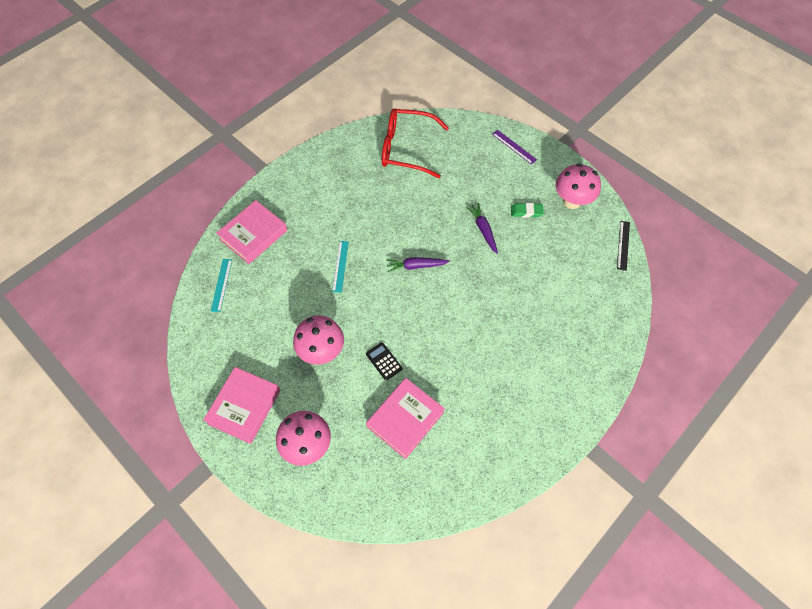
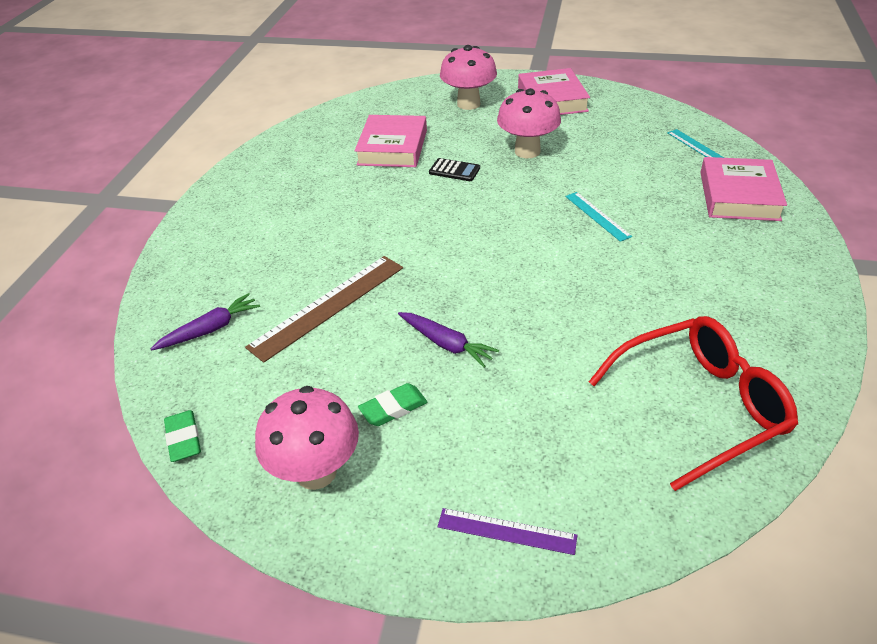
camera: 150 degrees right, 20 degrees down
purple carrot [386,257,450,272] -> purple carrot moved to [151,293,260,351]
black ruler [617,221,630,271] -> green eraser [164,410,201,462]
none -> brown ruler [245,256,403,363]

